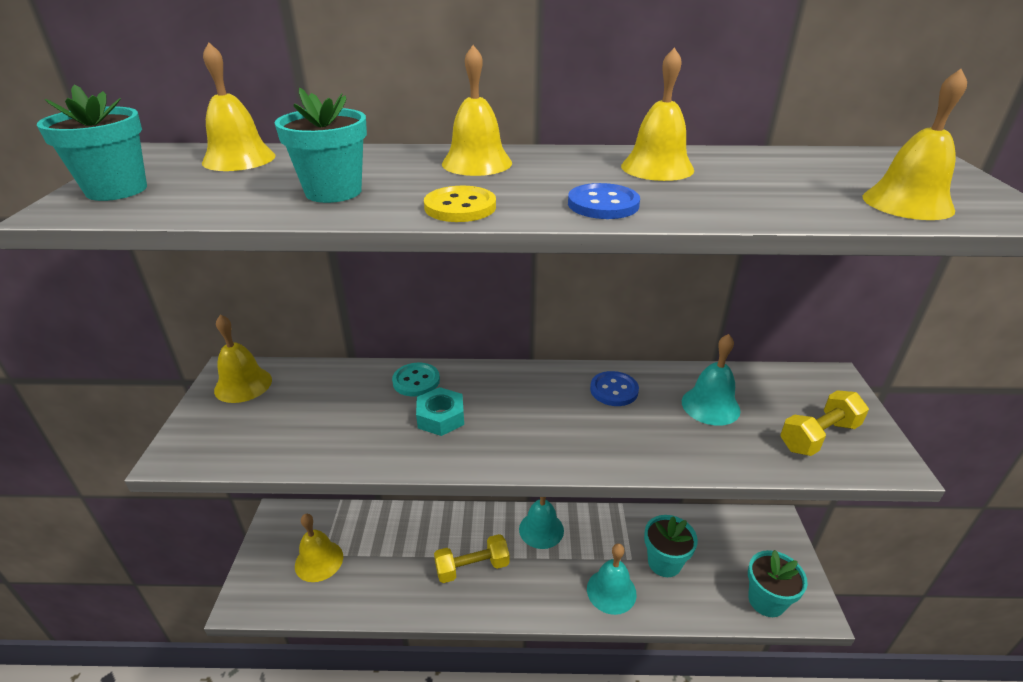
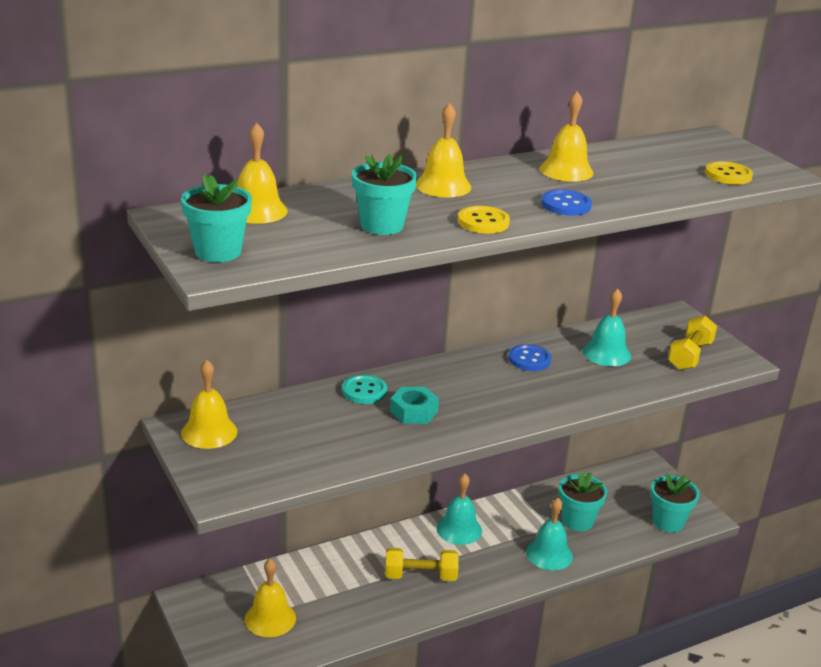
camera: 30 degrees left, 5 degrees down
yellow dumbbell [434,534,509,583] -> yellow dumbbell turned 45 degrees clockwise [385,548,459,581]
yellow bell [862,69,967,220] -> yellow button [705,161,753,185]

